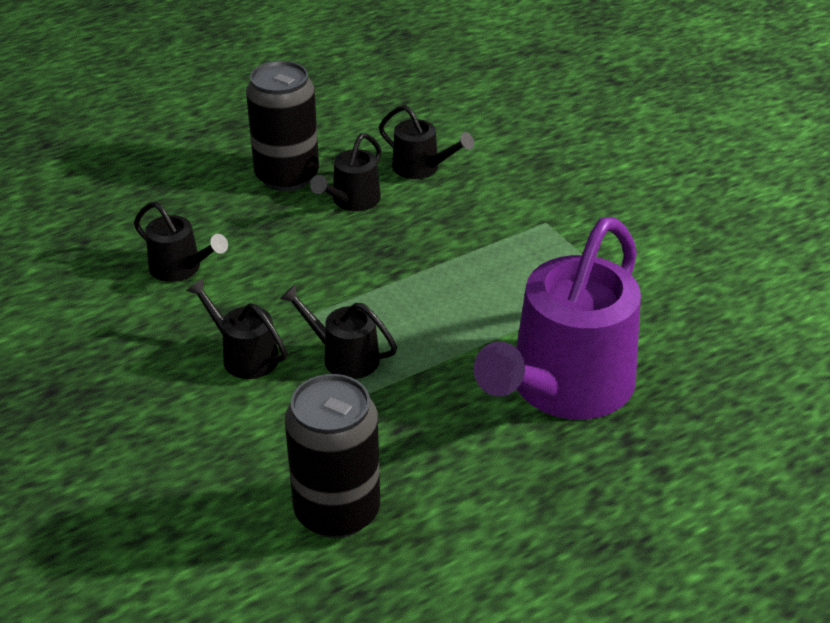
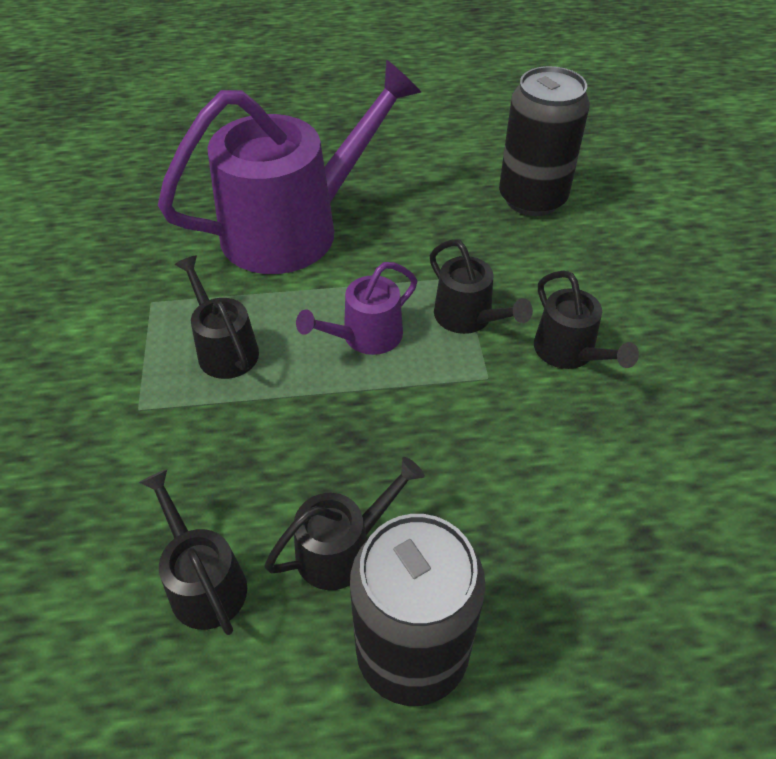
camera: 155 degrees left, 10 degrees up
black watering can [134,202,228,282] -> black watering can moved to [175,256,259,379]
none -> purple watering can [296,262,417,355]

